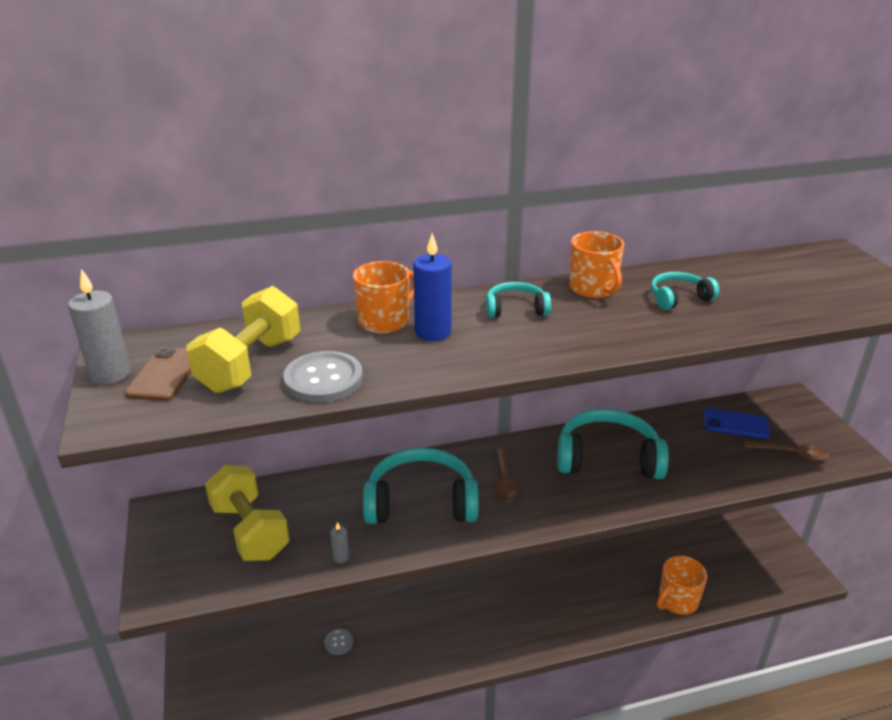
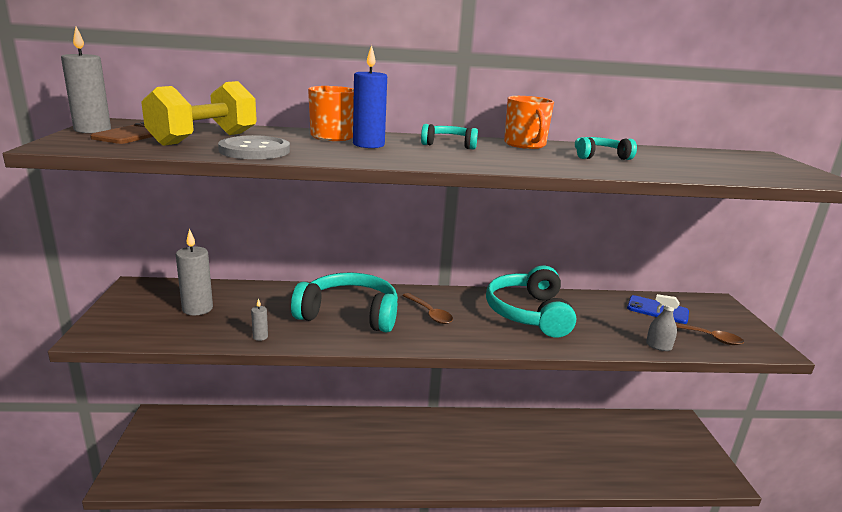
camera: 10 degrees right, 10 degrees down
yellow dumbbell [205,465,289,561] -> grey candle [176,229,213,315]
grey button [324,629,353,655] -> none
brown spoon [496,448,520,501] -> brown spoon turned 45 degrees counterclockwise [403,293,453,324]
turquoise headphones [557,409,669,479] -> turquoise headphones turned 105 degrees counterclockwise [486,265,576,338]
orange mug [657,556,708,615] -> none
none -> grey spray bottle [646,294,680,351]

